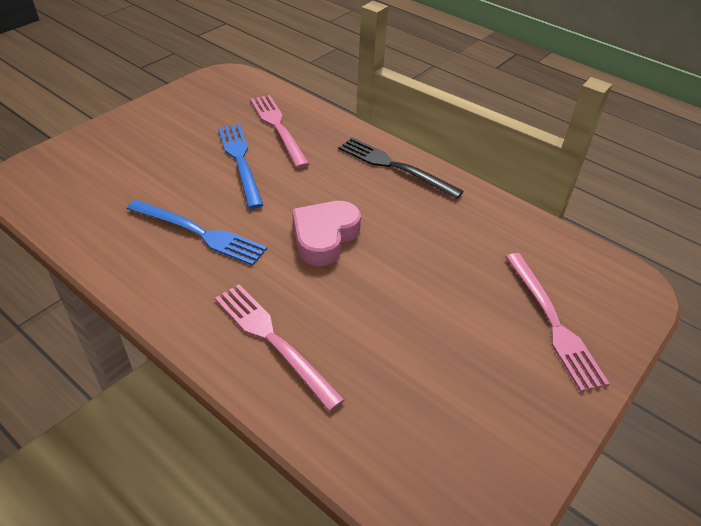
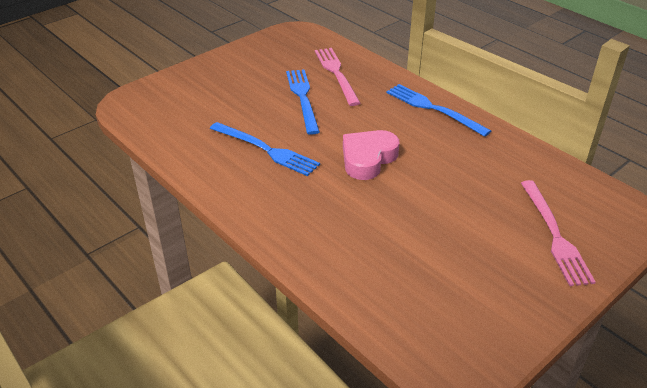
camera: 10 degrees right, 5 degrees down
pink fork [215,284,345,411] -> none
black fork [339,137,464,199] -> blue fork [387,84,491,137]

